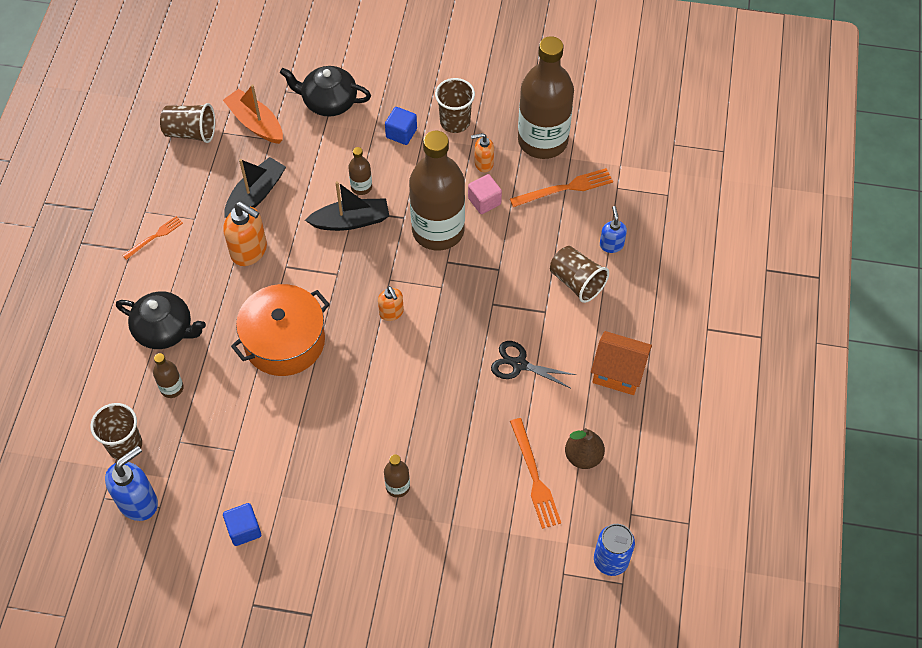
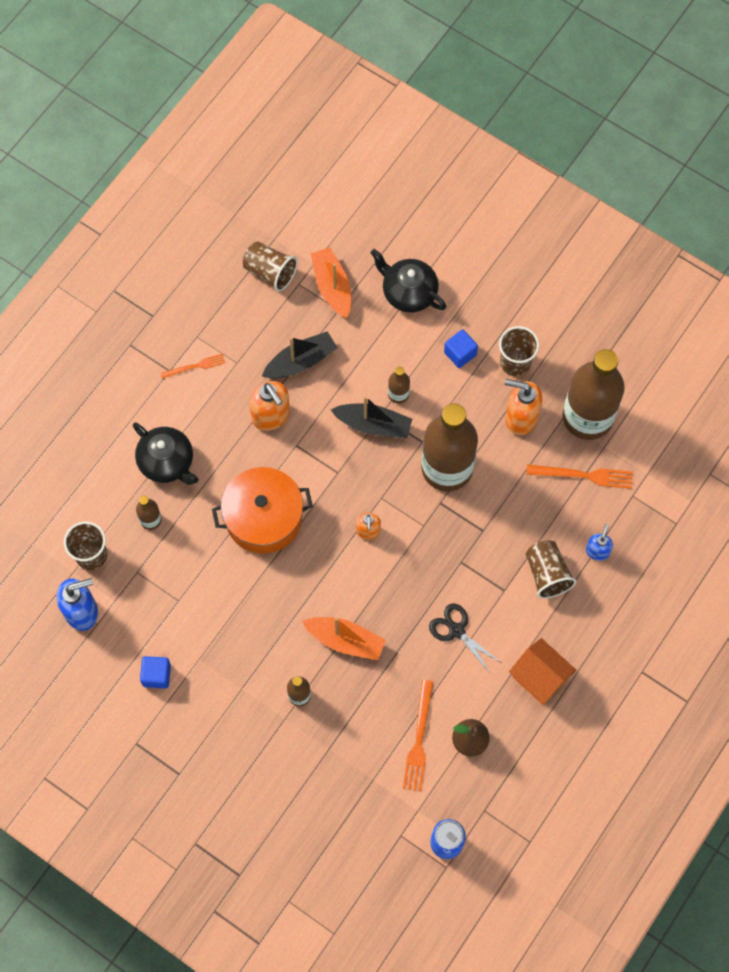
camera: 25 degrees right, 10 degrees up
pink cube [468,174,502,214] -> none
orange soap dispenser [471,133,494,172] -> orange soap dispenser [505,379,542,435], size x1.70
none -> orange boat [302,617,386,660]

